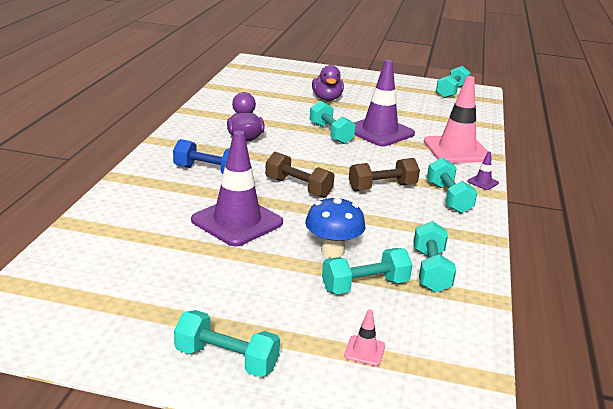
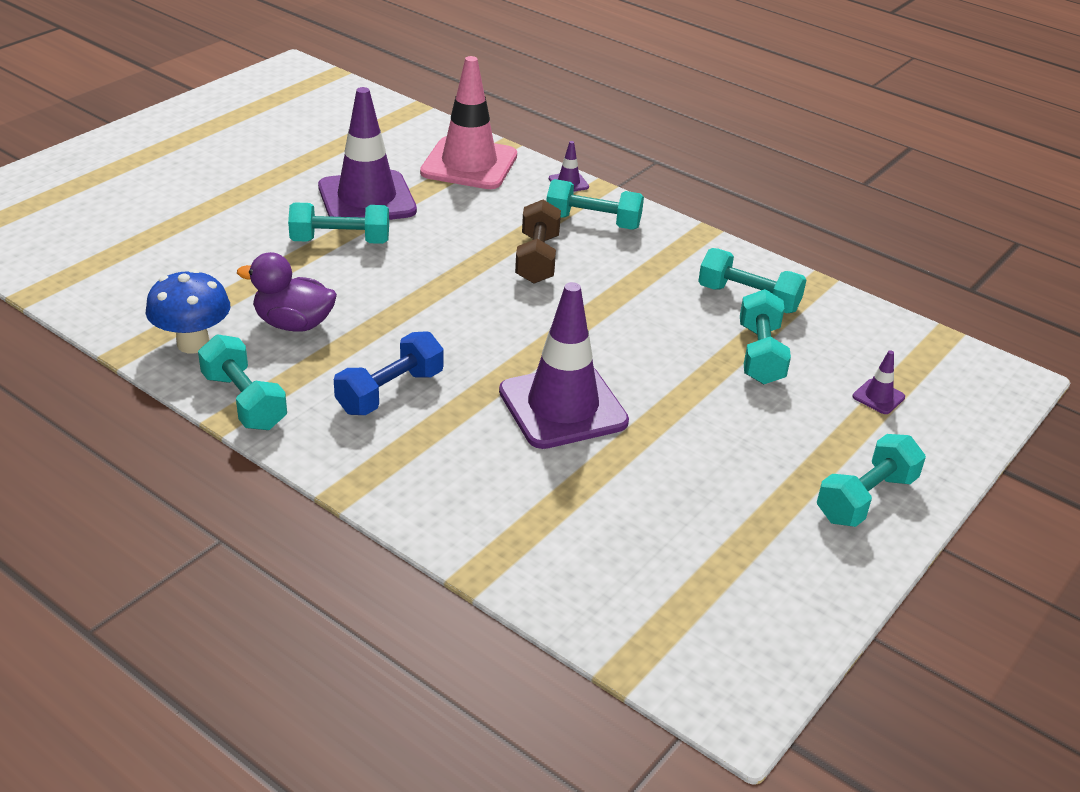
camera: 65 degrees left, 10 degrees up
brown dumbbell [265,152,335,198] -> none
blue mushroom [305,196,365,258] -> blue mushroom moved to [146,269,230,353]
purple duck [312,65,344,101] -> none
pink traffic cone [344,309,385,366] -> purple traffic cone [852,350,905,414]
turquoise dumbbell [436,66,470,98] -> turquoise dumbbell moved to [198,334,287,430]

